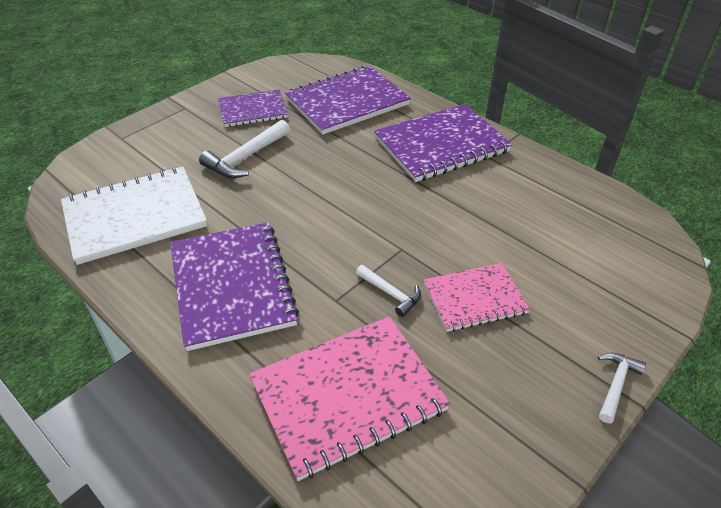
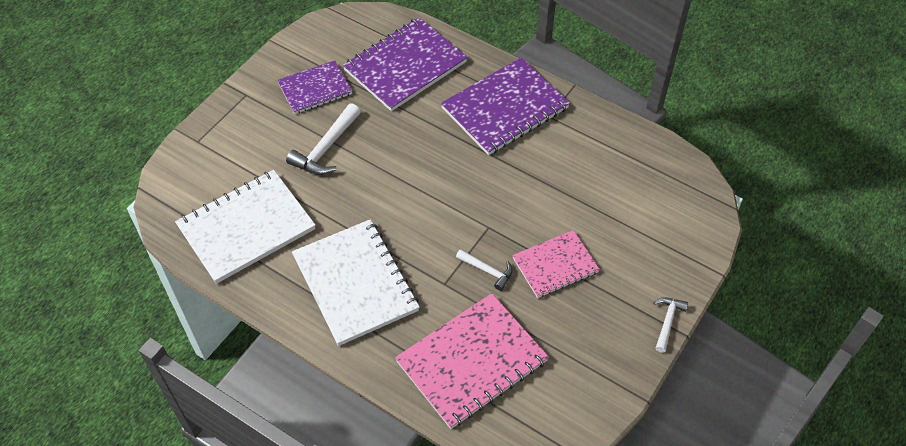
camera: 10 degrees left, 10 degrees up
purple notebook [170,222,299,351] -> white notebook [292,219,420,346]

